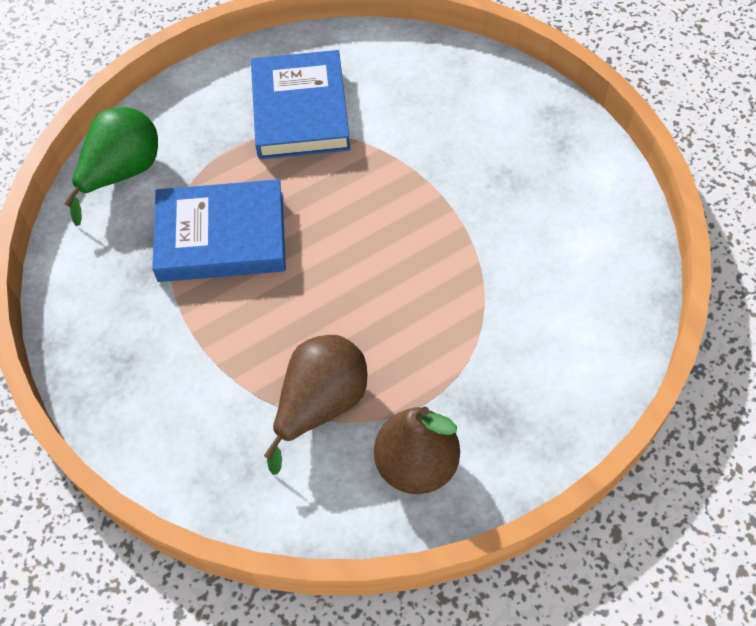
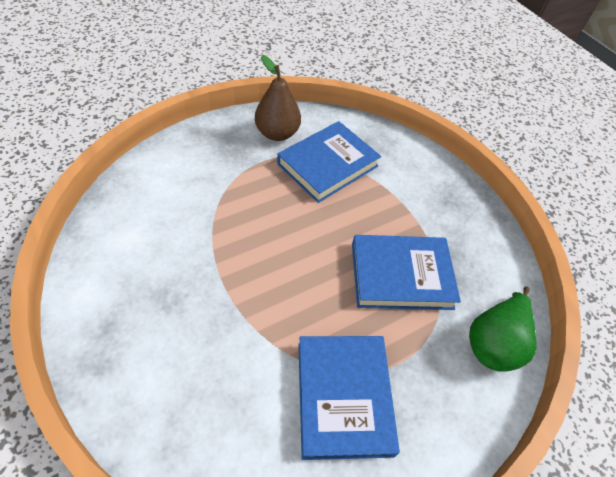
camera: 175 degrees right, 5 degrees down
brown pear [264,335,368,475] -> blue book [277,121,381,203]

